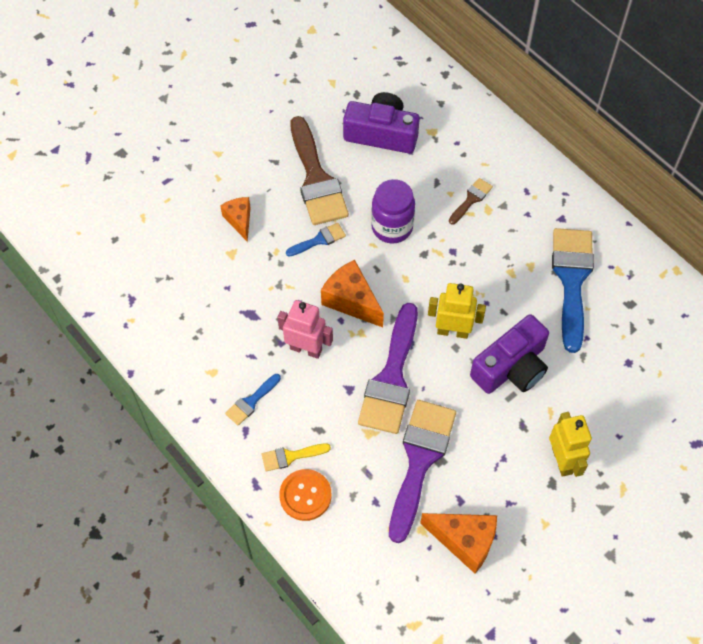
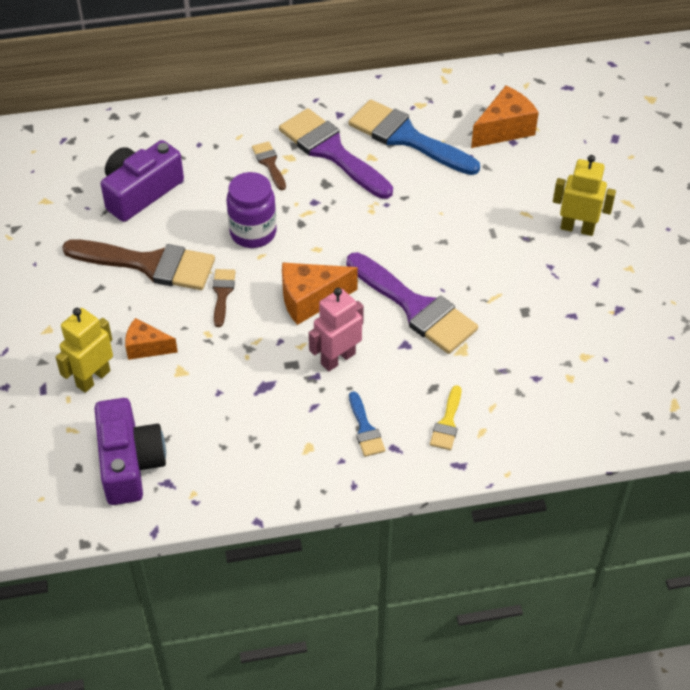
camera: 60 degrees left, 10 degrees down
orange button [279,469,332,521] -> none
blue brush [286,223,346,257] -> brown brush [212,269,236,327]
purple brush [389,400,456,543] -> purple brush moved to [279,108,393,199]
orange cheese [420,513,497,574] -> orange cheese moved to [471,86,539,148]
yellow robot [428,283,486,339] -> yellow robot moved to [56,308,113,393]
purple camera [470,314,549,394] -> purple camera moved to [94,398,166,505]

